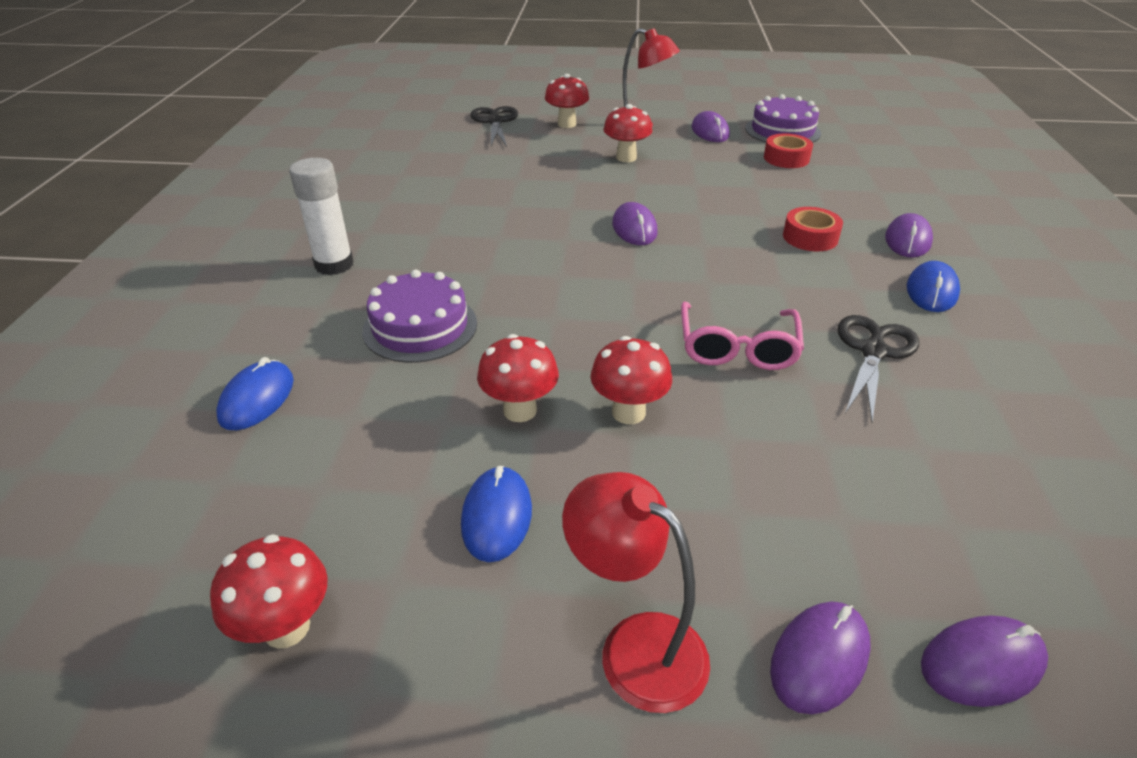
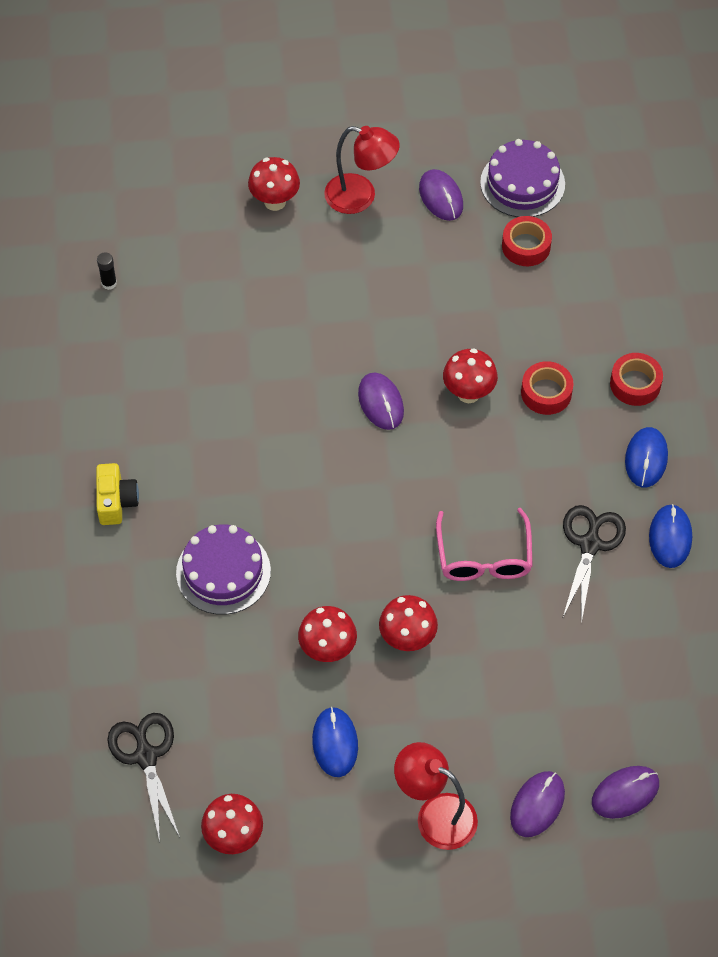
camera: 10 degrees left, 20 degrees up
blue mouse [216,357,294,430] -> blue mouse moved to [649,504,692,568]
white glue stick [289,158,354,275] -> yellow camera [96,463,139,525]
black scissors [470,106,518,147] -> black scissors moved to [108,713,180,842]
red mushroom [603,104,652,162] -> red mushroom moved to [443,349,498,403]
purple mouse [885,213,933,258] -> red tape [610,353,663,406]
none -> black glue stick [97,252,117,290]

